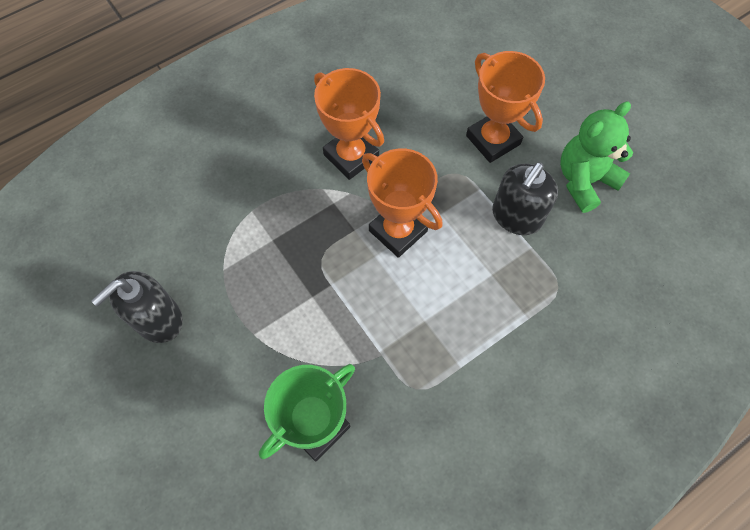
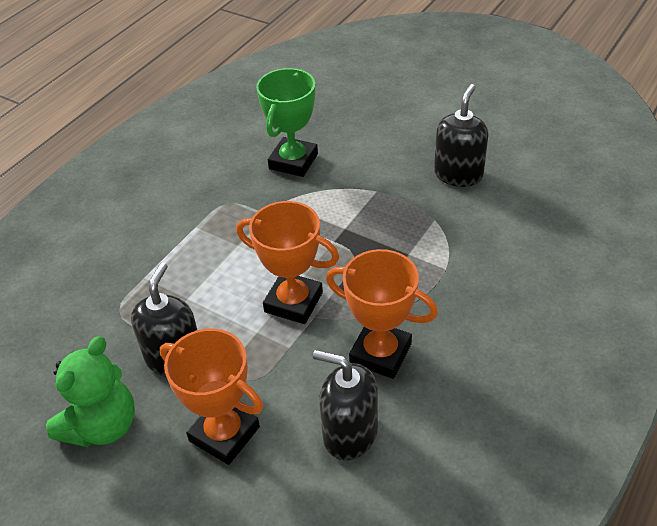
camera: 160 degrees right, 20 degrees down
none -> black soap dispenser [313,350,378,460]

